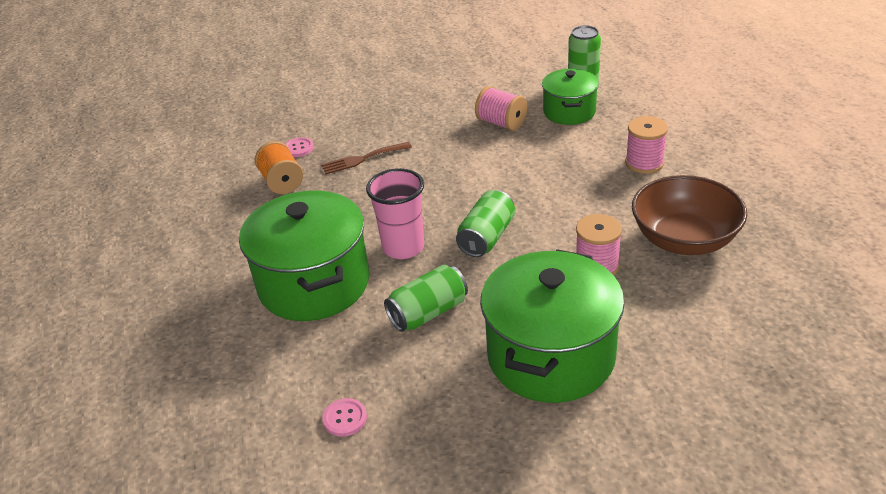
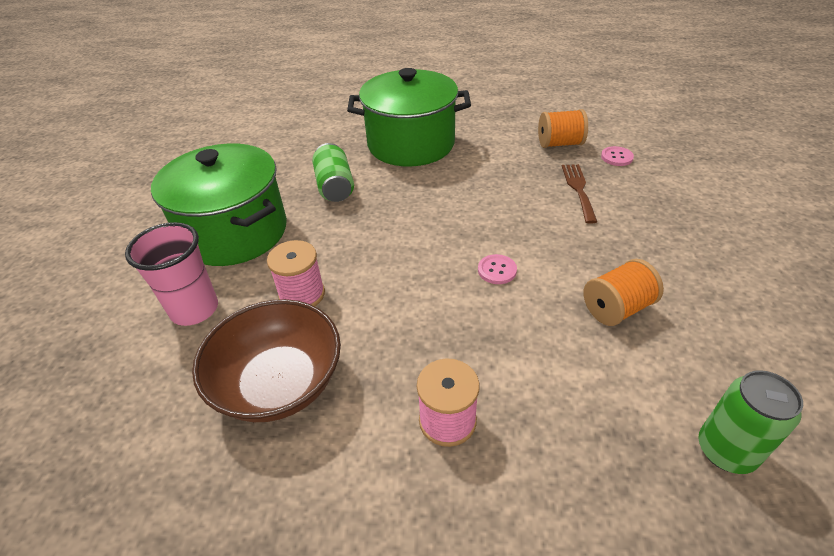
camera: 110 degrees right, 5 degrees up
pink button [322,398,367,437] -> pink button moved to [478,254,517,284]
pink cup [366,168,424,259] -> pink cup moved to [125,222,218,326]
green can [456,190,515,257] -> none
pink spool [475,86,527,131] -> orange spool [583,259,664,326]
green pot [542,69,599,125] -> none

